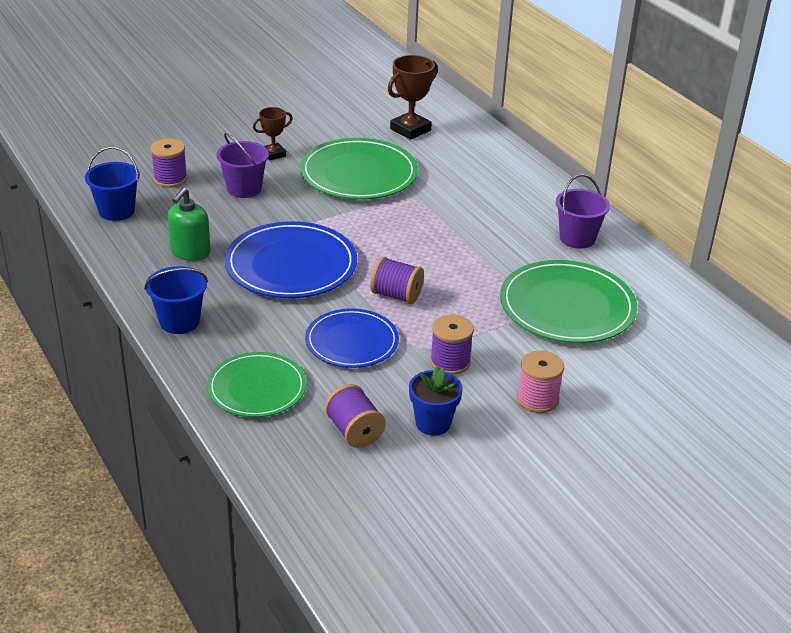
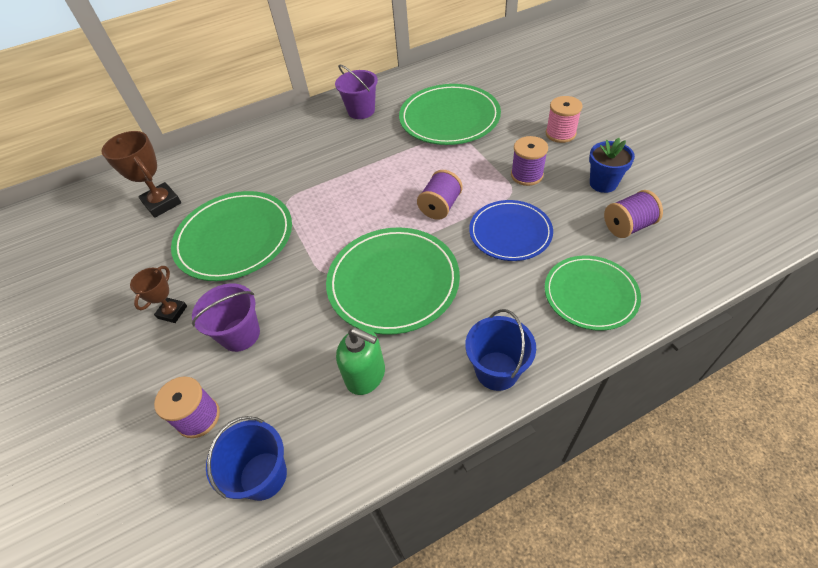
camera: 80 degrees left, 15 degrees up
blue plate [224,221,357,298] -> green plate [326,227,460,335]
brown trophy [253,107,293,161] -> brown trophy turned 45 degrees clockwise [130,266,187,323]

